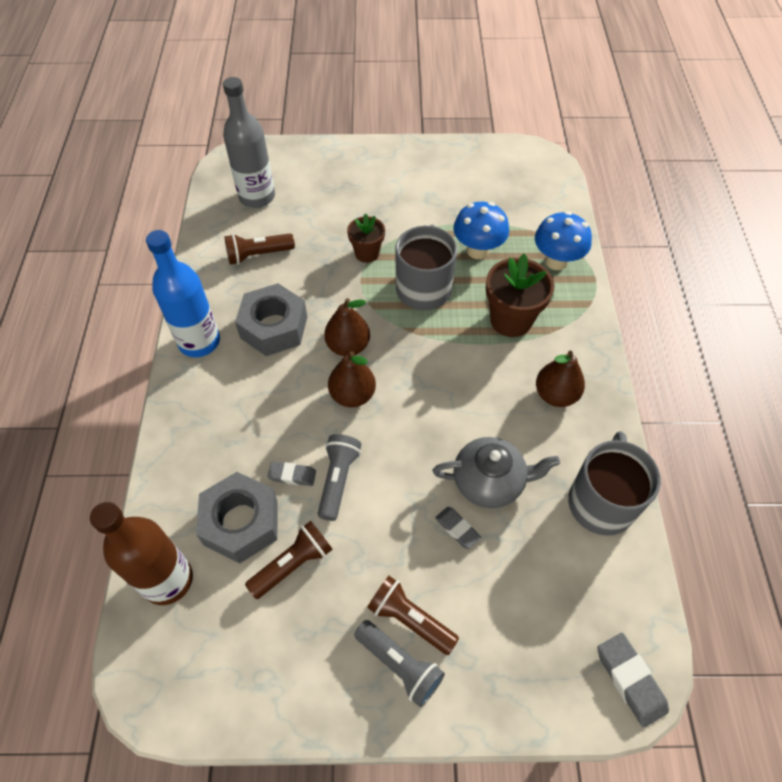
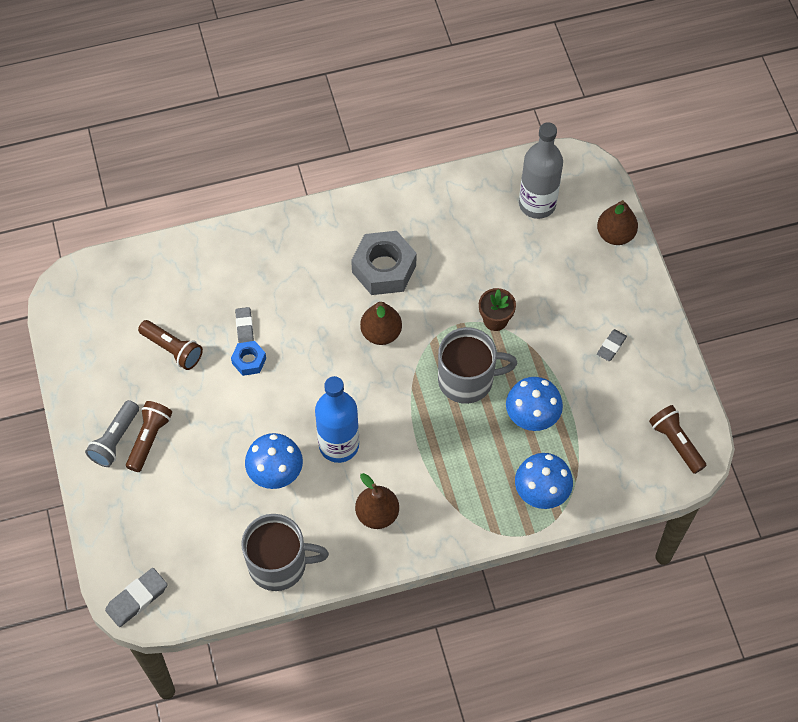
camera: 75 degrees right, 5 degrees up
brown bottle [90,502,193,605] -> none
blue bottle [146,230,220,357] -> blue bottle moved to [315,376,359,463]
grey nut [196,472,278,563] -> none
brown flashlight [225,234,295,265] -> brown flashlight moved to [649,405,707,474]
grey flashlight [318,434,362,521] -> blue nut [231,341,266,376]
brown pear [328,351,376,407] -> brown pear moved to [597,200,638,245]
grey teapot [433,437,560,508] -> blue mushroom [245,433,303,489]
grey eraser [435,507,481,549] -> grey eraser moved to [597,329,627,361]
brown flower pot [486,254,554,337] -> none

